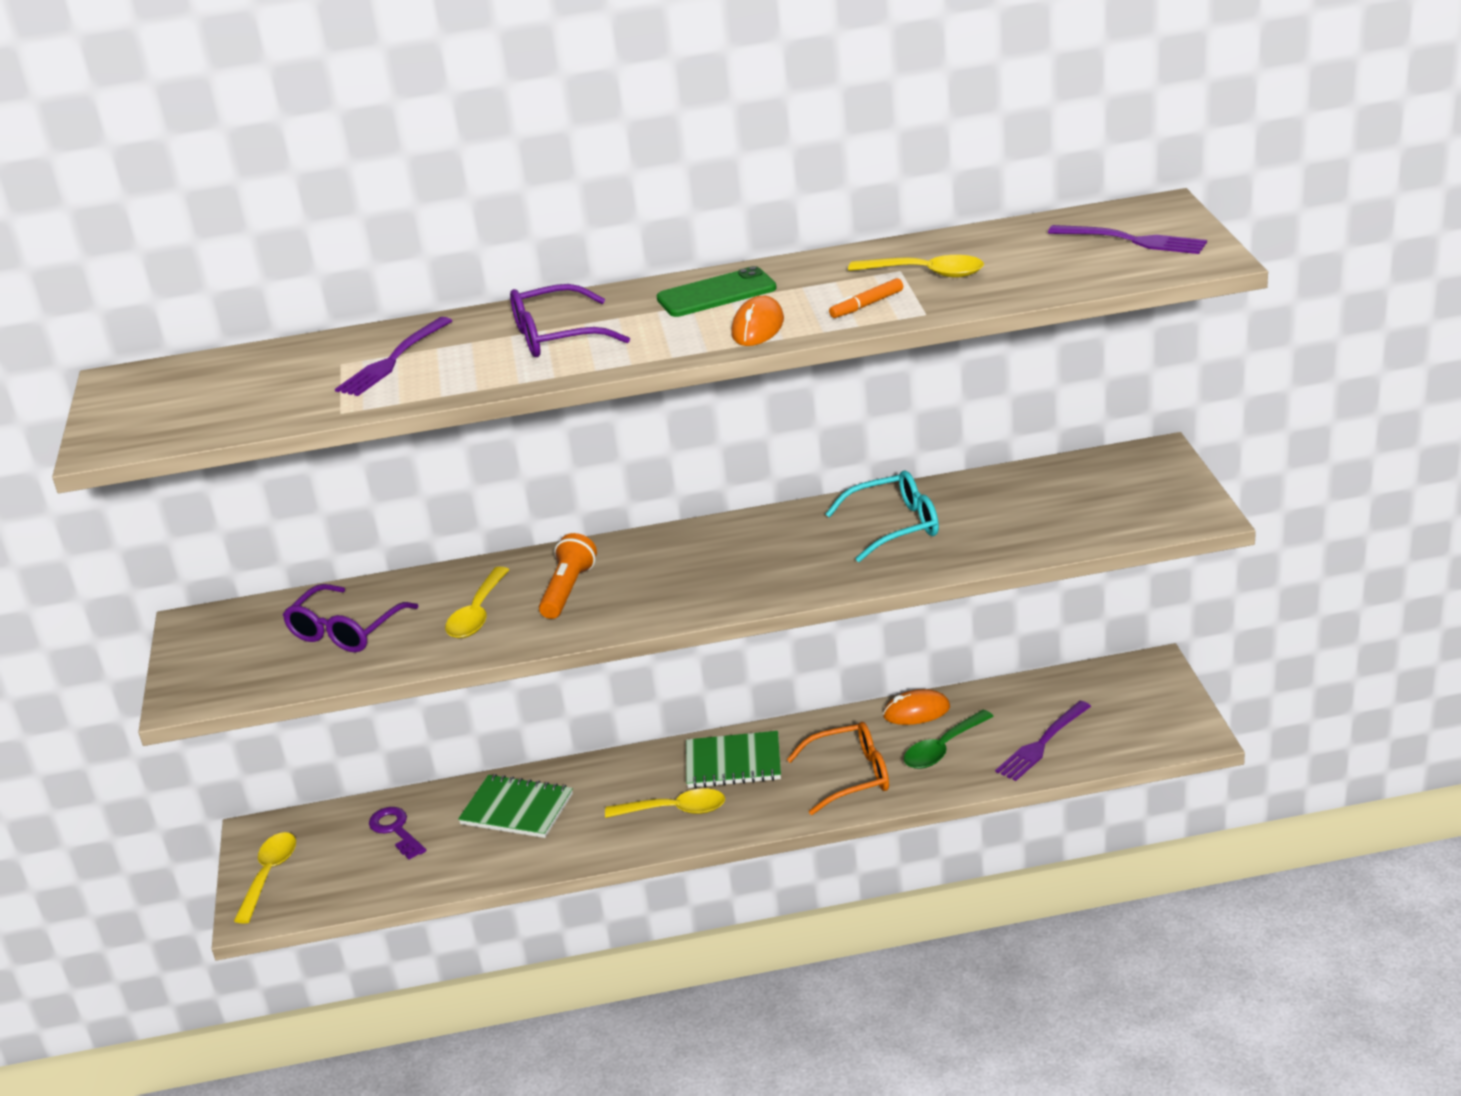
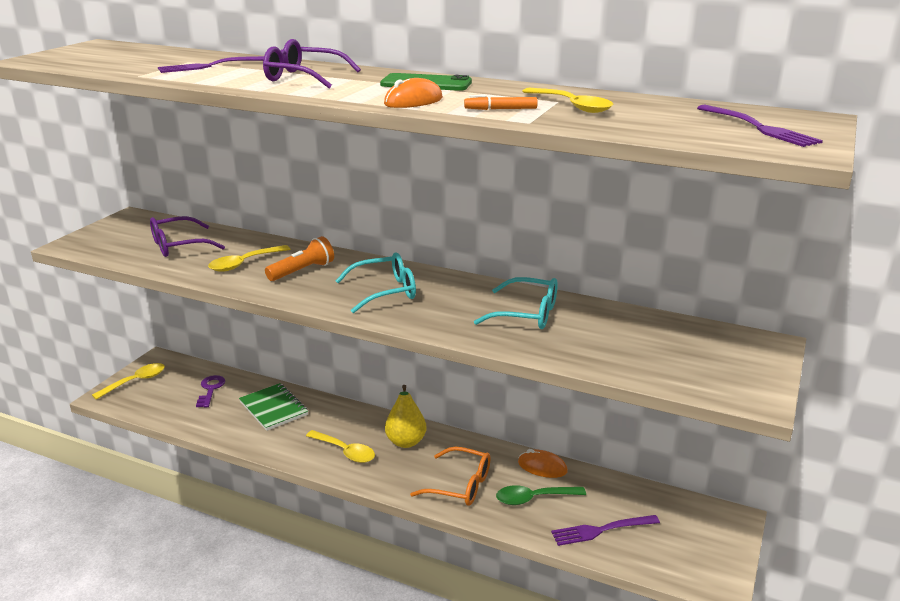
camera: 30 degrees right, 5 degrees down
green notebook [686,731,781,788] -> yellow pear [385,385,426,448]
none -> turquoise glasses [336,253,416,313]

